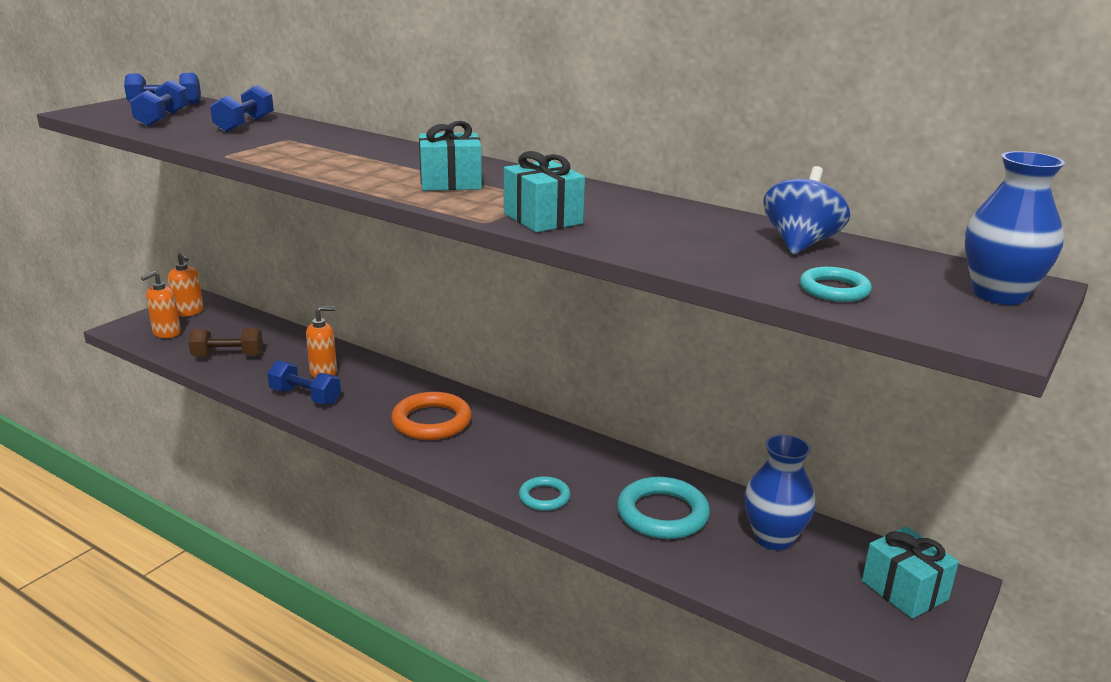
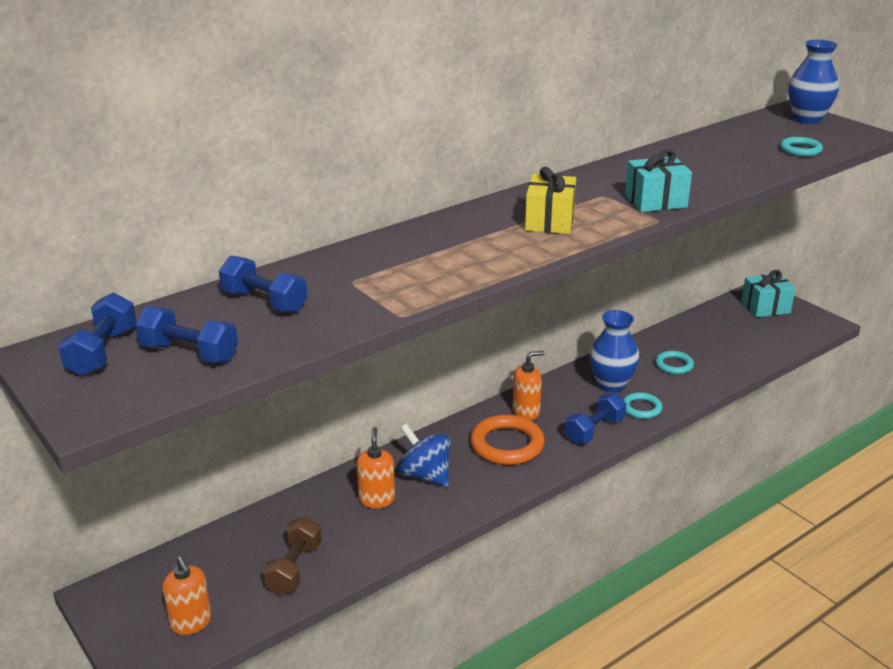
camera: 70 degrees left, 5 degrees up
orange soap dispenser [168,252,204,317] -> orange soap dispenser moved to [513,351,544,420]
blue dumbbell [267,360,341,405] -> blue dumbbell moved to [565,393,626,444]
turquoise gift [419,121,482,191] -> yellow gift [525,167,576,234]
turquoise ring [617,477,710,539] -> turquoise ring [655,351,694,374], size x0.57
blue vase [744,435,816,550] -> blue vase moved to [589,310,640,392]
blue spinning top [763,166,850,254] -> blue spinning top moved to [399,424,450,487]

